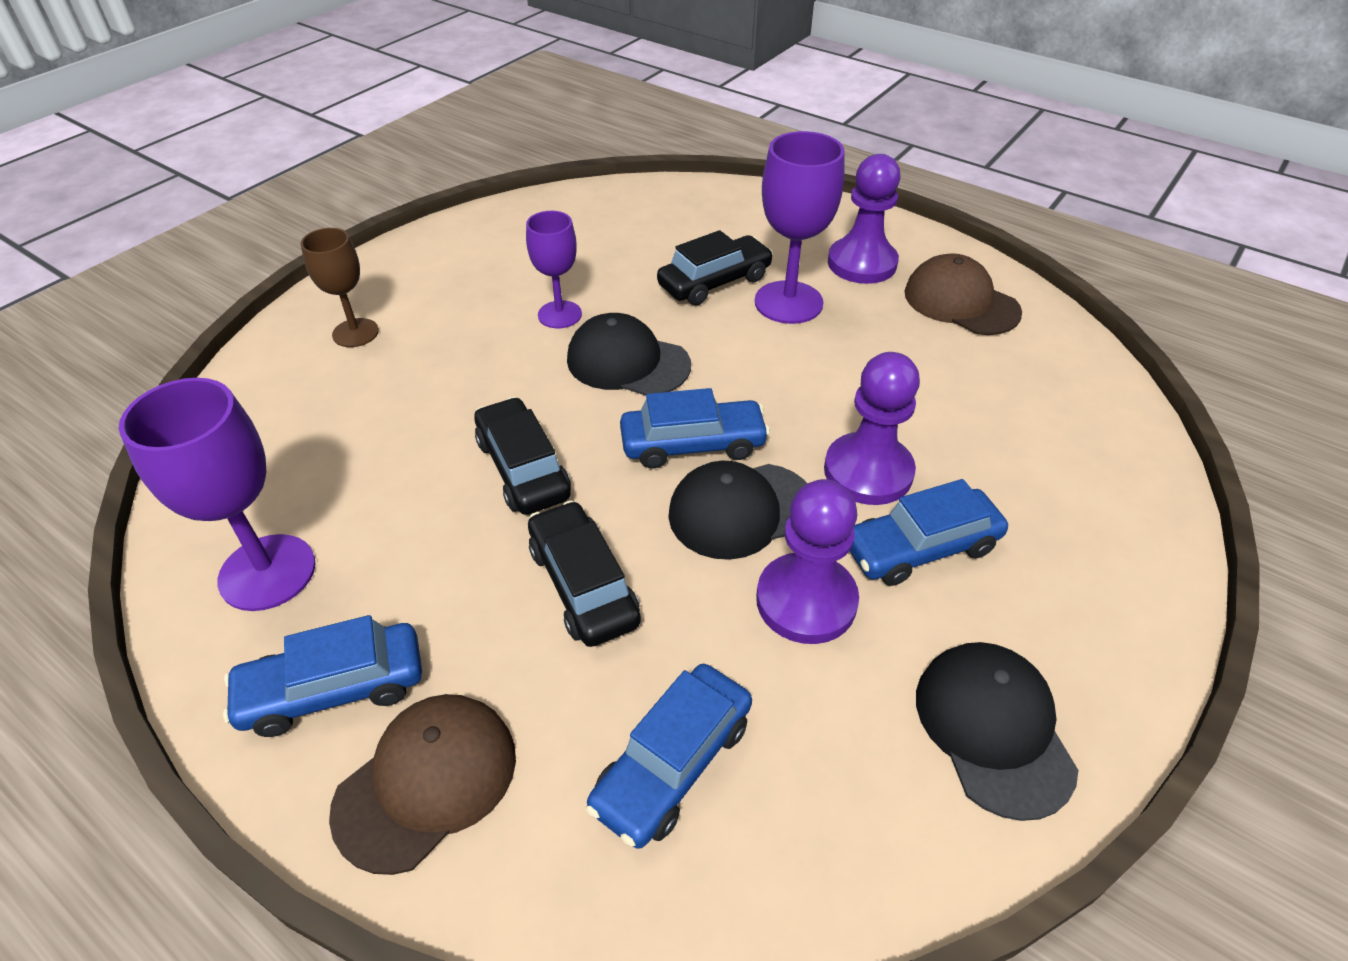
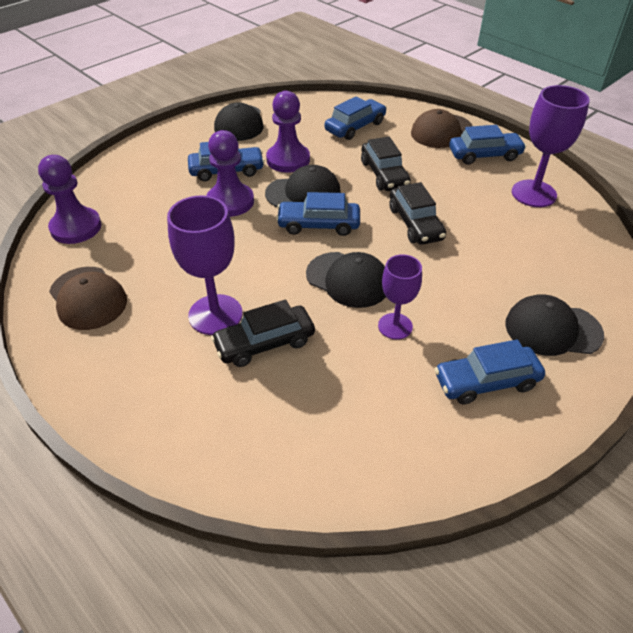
camera: 170 degrees left, 0 degrees up
brown goblet [301,228,379,347] -> black cap [505,294,604,356]
purple pawn [828,154,901,284] -> purple pawn moved to [38,155,102,244]
none -> blue car [435,339,545,405]

